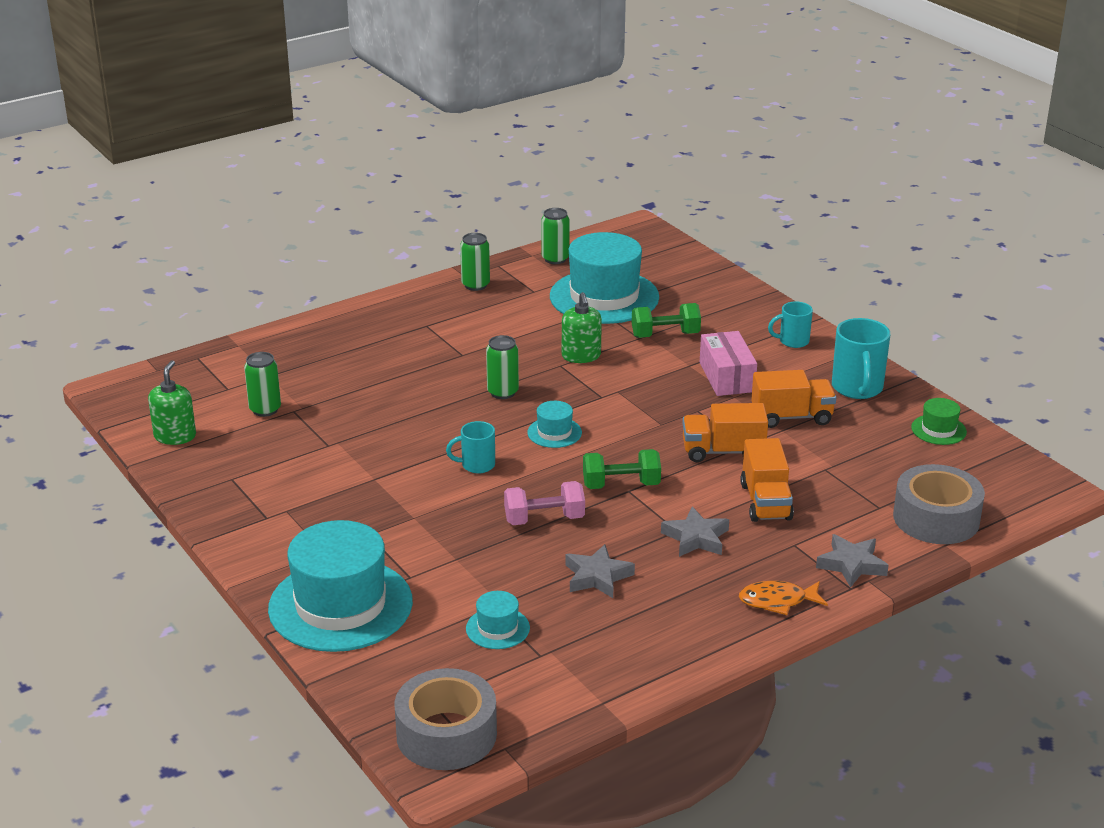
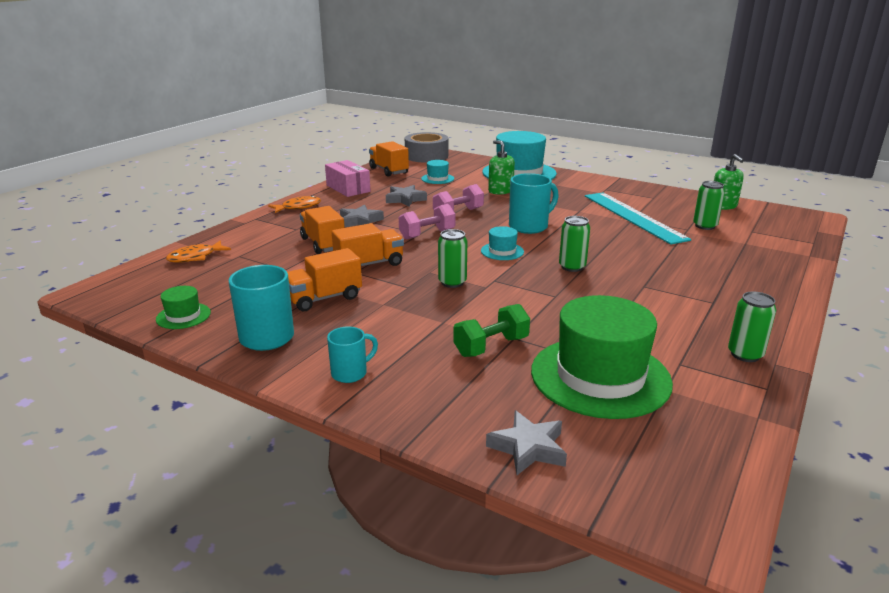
camera: 155 degrees right, 5 degrees down
turquoise mug [446,421,495,473] -> turquoise mug [509,173,559,234], size x1.66
green can [541,208,570,264] -> green can moved to [438,229,467,288]
turquoise hat [550,232,659,324] -> green hat [531,295,673,419]
green soap dispenser [562,292,602,363] -> green soap dispenser moved to [488,140,515,195]
green dumbbell [583,449,661,489] -> pink dumbbell [399,204,455,240]
pink box [700,331,757,396] -> pink box moved to [325,160,370,197]
grey star [816,534,889,588] -> grey star moved to [486,410,567,475]
grey tape [893,464,985,544] -> orange fish [166,241,231,263]
none -> orange truck [369,141,409,177]
none -> turquoise ruler [585,192,691,245]

